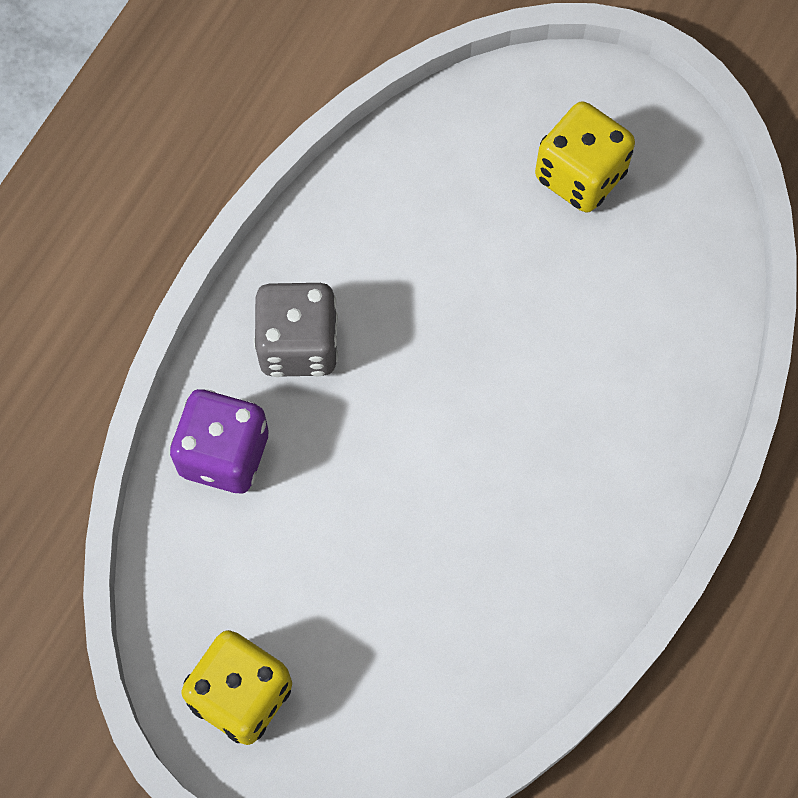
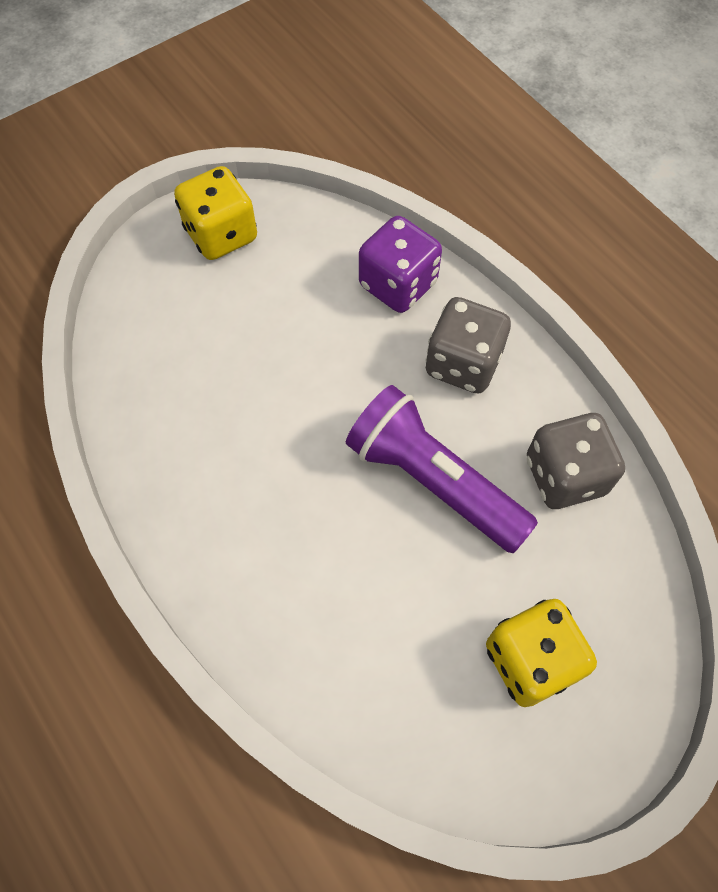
camera: 115 degrees right, 5 degrees down
none -> purple flashlight [346,385,538,553]
none -> grey dice [527,413,625,509]

